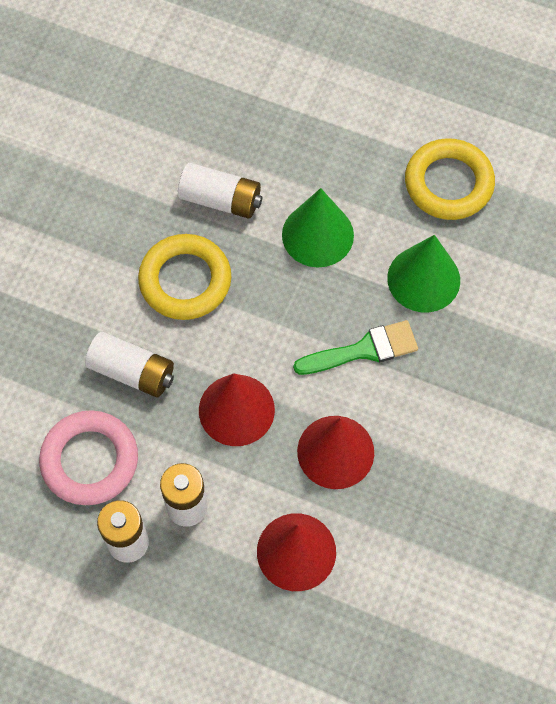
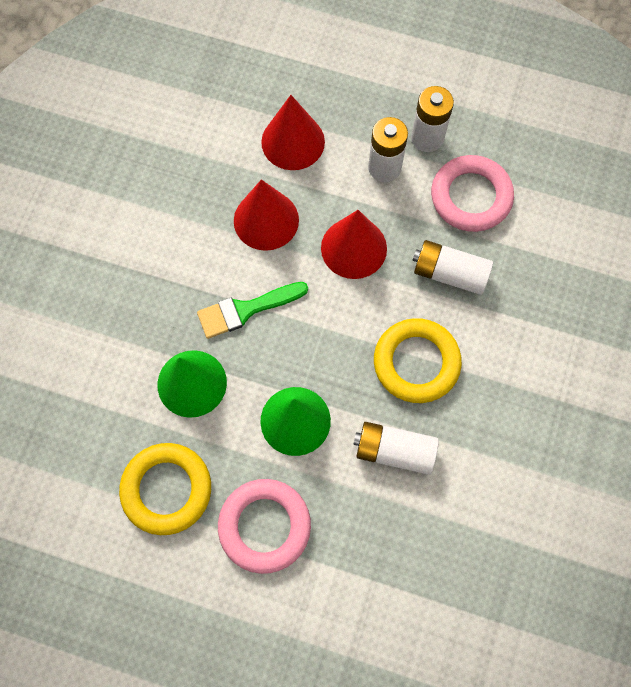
camera: 175 degrees right, 5 degrees up
none -> pink ring [218,479,311,574]

